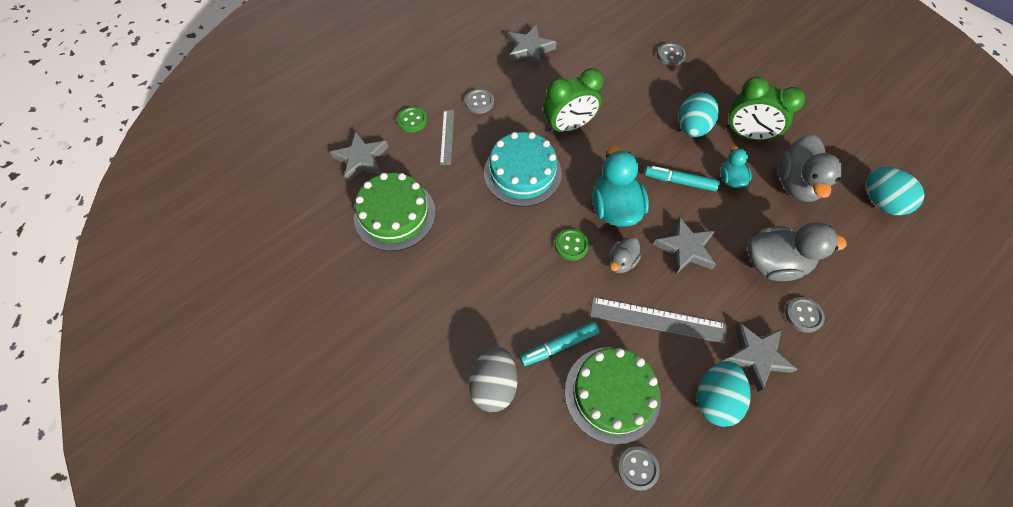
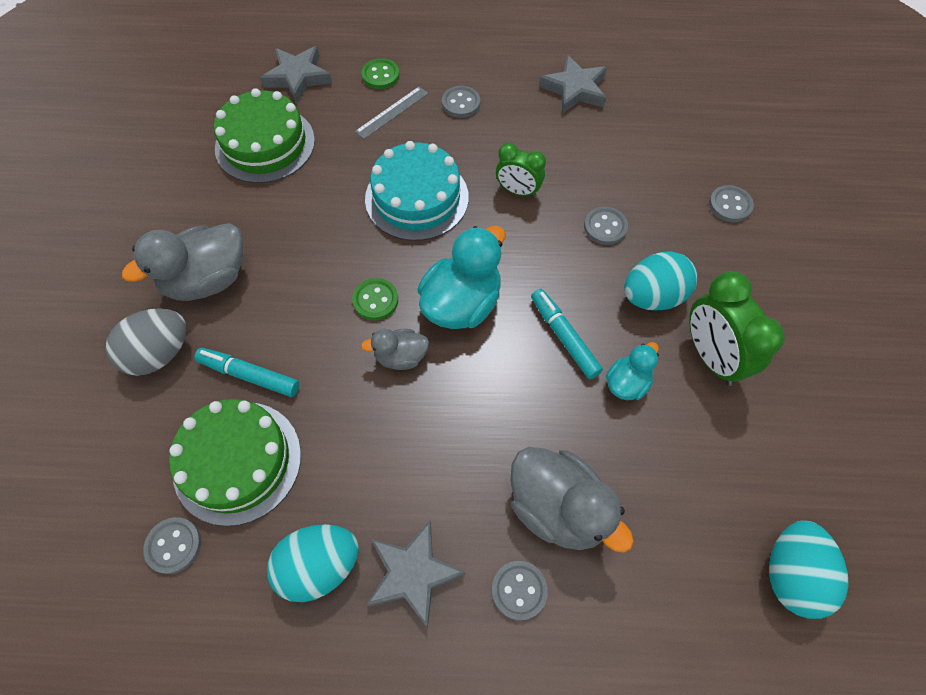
camera: 45 degrees right, 0 degrees up
green clock [543,68,604,134] -> green clock [496,143,546,197], size x0.62
grey ruler [590,297,726,343] -> none
grey star [653,216,716,275] -> none
grey duck [779,134,843,202] -> grey duck moved to [122,223,244,301]
none -> grey button [584,207,628,245]

